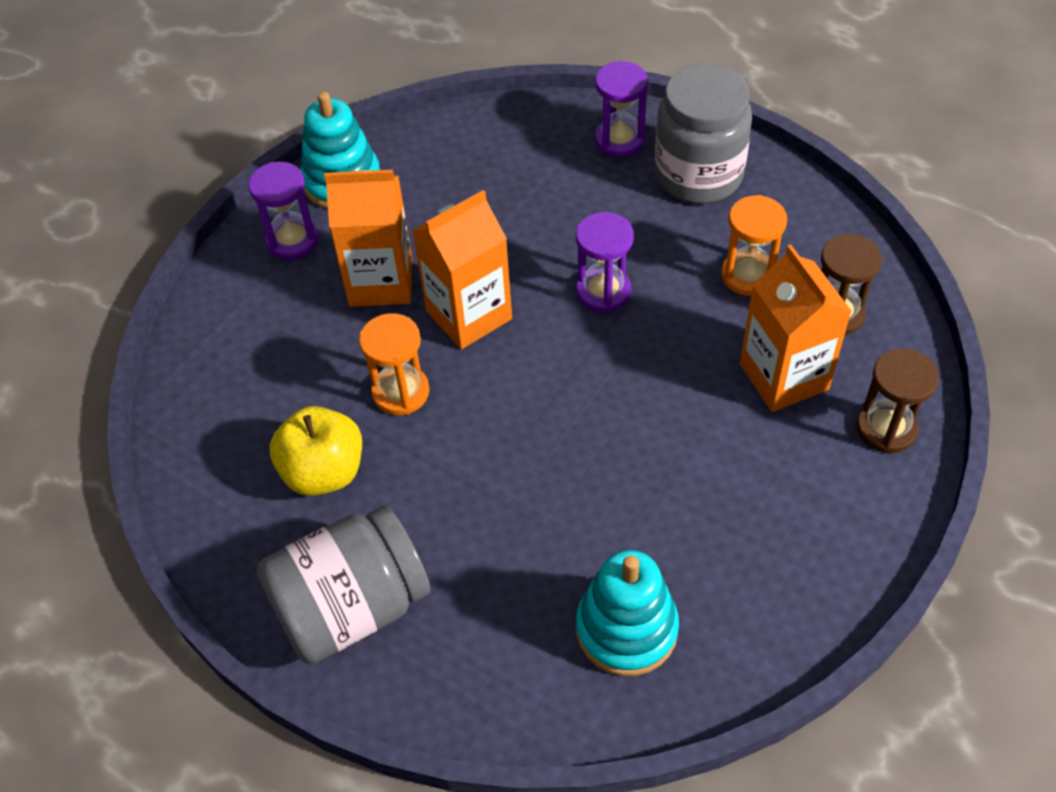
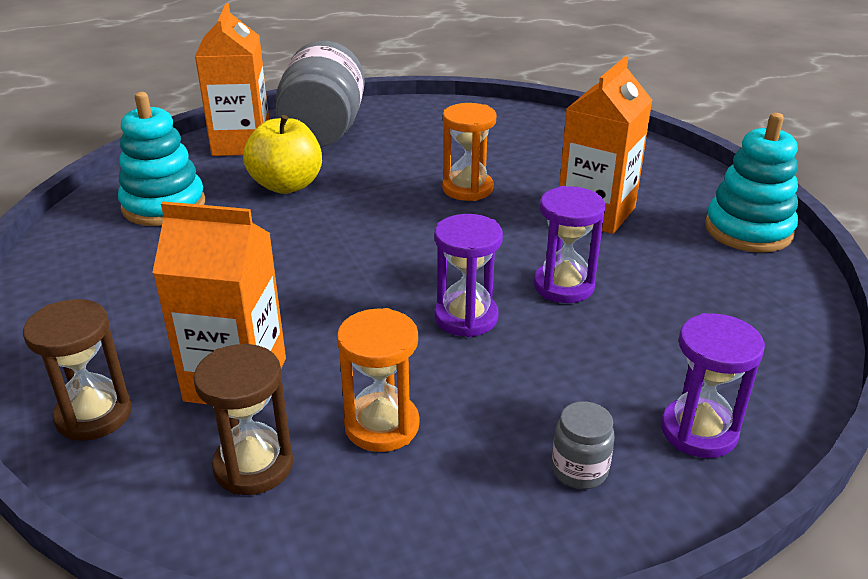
camera: 120 degrees right, 20 degrees down
purple hourglass [249,162,318,260] -> purple hourglass moved to [534,186,605,303]
yellow apple [270,406,362,496] -> yellow apple moved to [243,115,322,194]
orange carton [412,190,512,349] -> orange carton moved to [195,3,269,156]
grey jar [654,63,752,204] -> grey jar [552,402,615,489], size x0.41

